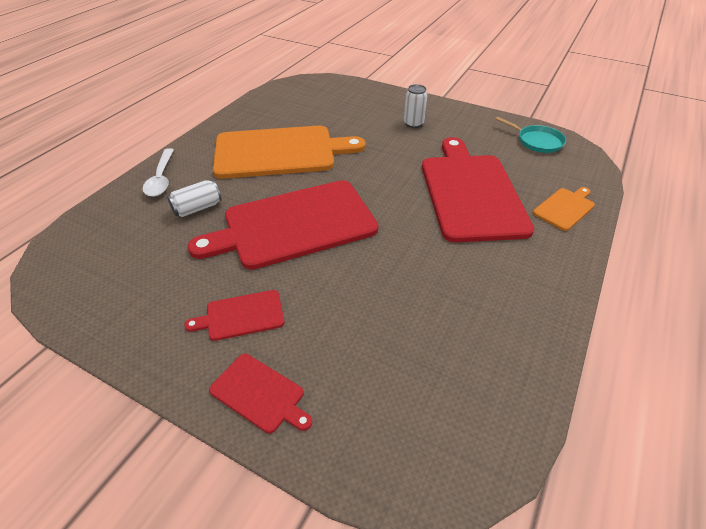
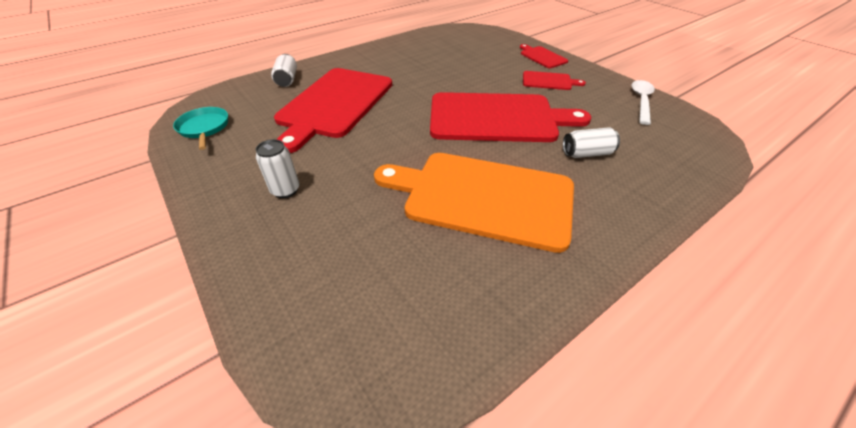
camera: 155 degrees left, 0 degrees up
white spoon [142,148,174,197] -> white spoon moved to [631,80,655,125]
orange cutting board [533,187,595,231] -> white can [271,54,297,87]

